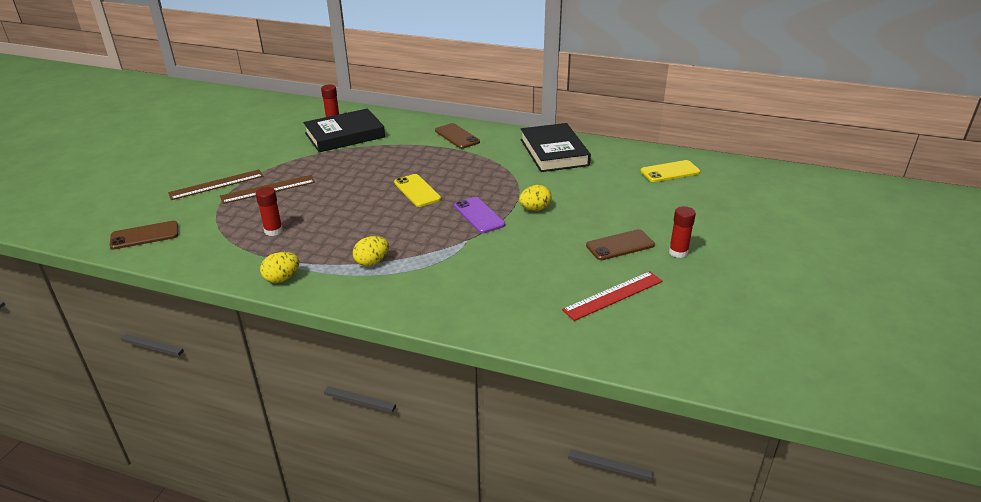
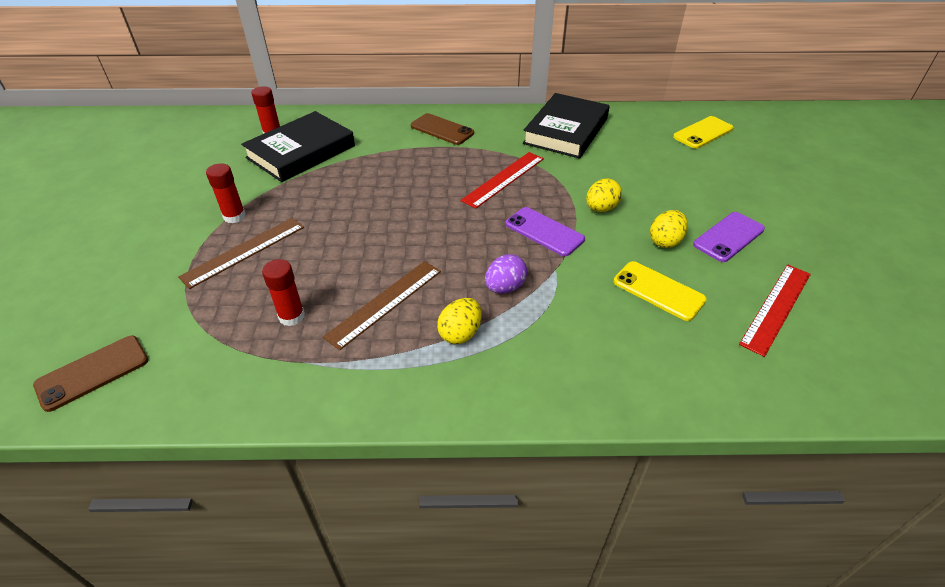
camera: 20 degrees left, 10 degrees up
brown ruler [168,169,264,200] -> brown ruler moved to [323,261,441,350]
yellow egg [260,252,299,283] -> yellow egg moved to [650,210,688,248]
yellow phone [394,174,441,207] -> yellow phone moved to [613,261,707,321]
black book [520,123,591,172] -> black book turned 60 degrees clockwise [523,93,610,159]
brown phone [586,229,655,260] -> purple phone [693,212,765,262]
red glue stick [669,206,696,258] -> red glue stick moved to [206,163,246,223]
none -> red ruler [461,152,544,209]
none -> purple egg [485,254,527,294]

